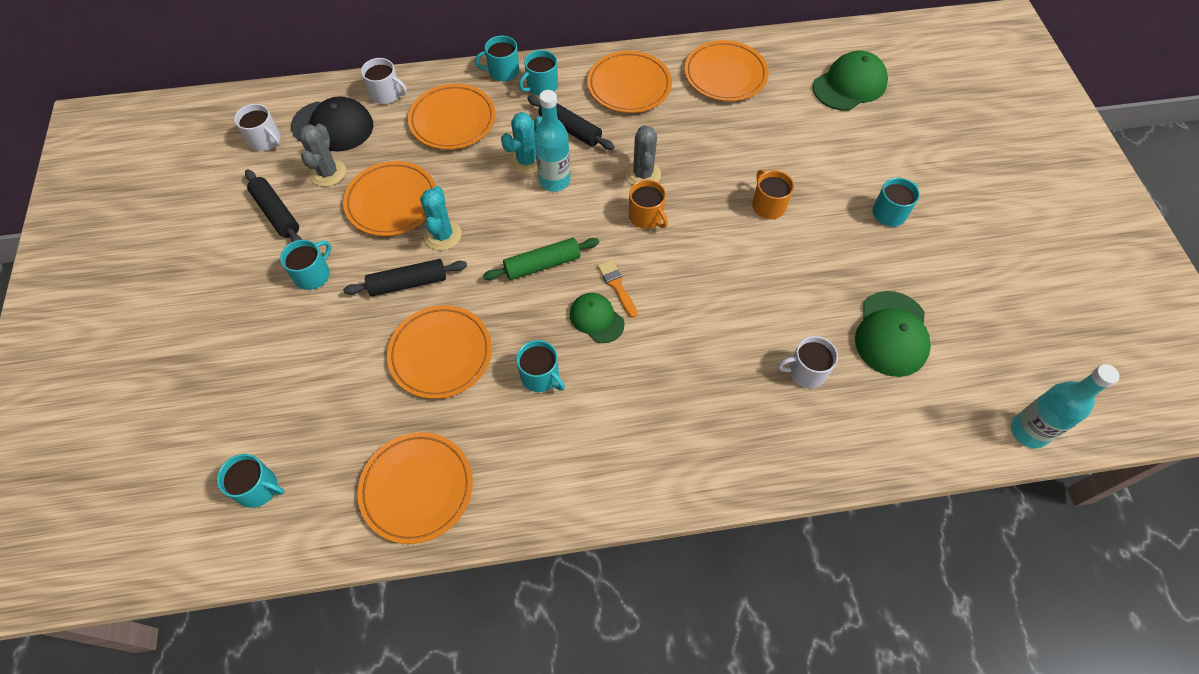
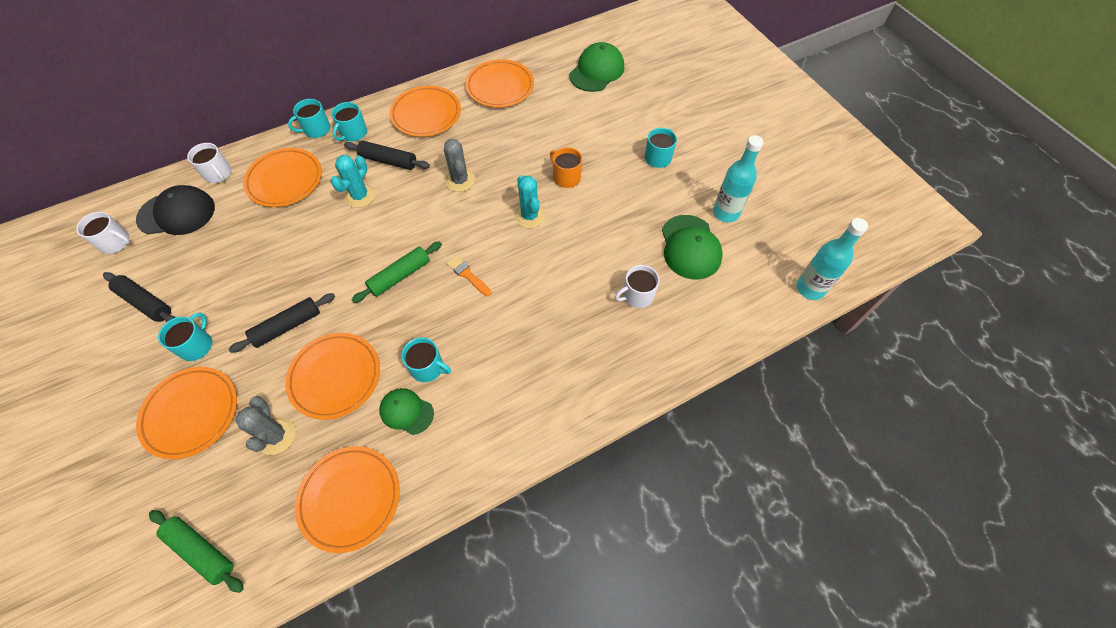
camera: 20 degrees left, 0 degrees up
turquoise mug [217,454,284,508] -> green rolling pin [149,510,244,593]
grey cactus [299,124,346,187] -> grey cactus moved to [235,396,295,455]
orange plate [343,161,436,236] -> orange plate moved to [136,367,237,459]
white mug [361,58,407,104] -> white mug turned 45 degrees clockwise [187,143,231,183]
turquoise cactus [420,186,462,250] -> turquoise cactus moved to [514,175,545,228]
turquoise bottle [534,90,570,192] -> turquoise bottle moved to [713,135,764,222]
green cap [570,293,625,343] -> green cap moved to [379,388,434,435]
orange mug [629,180,668,229] -> none

